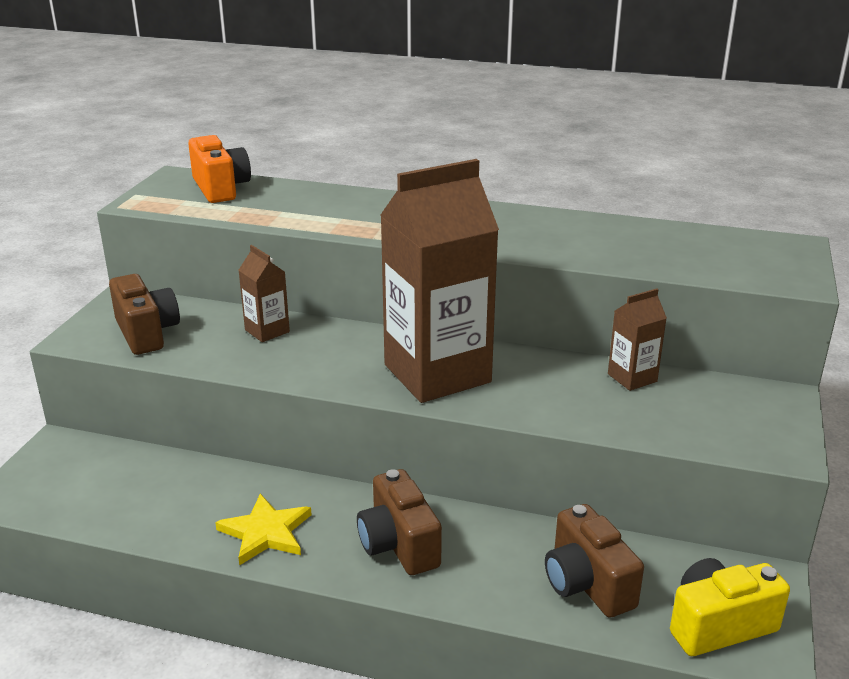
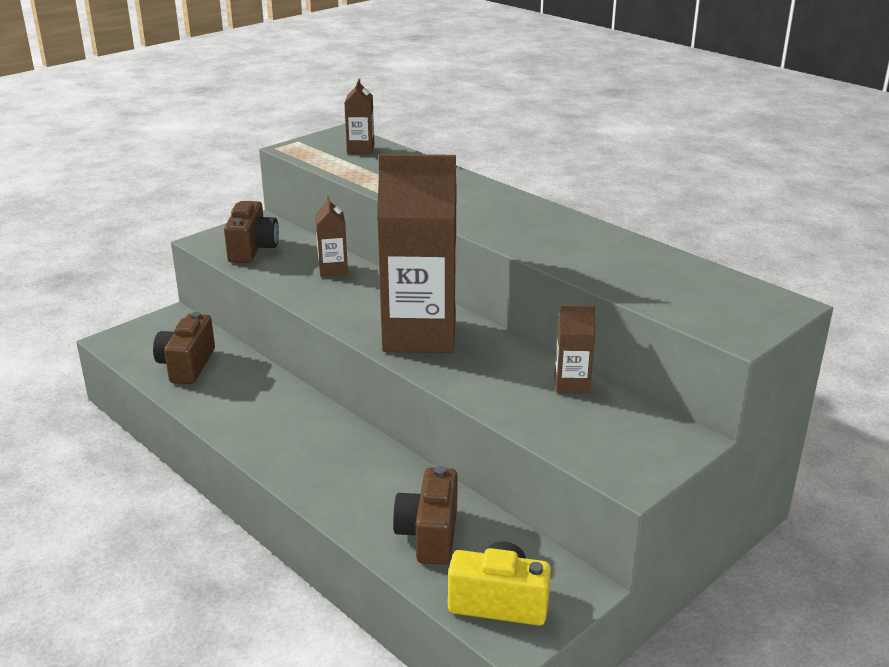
camera: 30 degrees right, 0 degrees up
orange camera [188,135,251,203] -> brown carton [344,78,375,154]
yellow star [215,494,312,566] -> none
brown camera [357,469,442,575] -> brown camera moved to [153,312,215,384]

